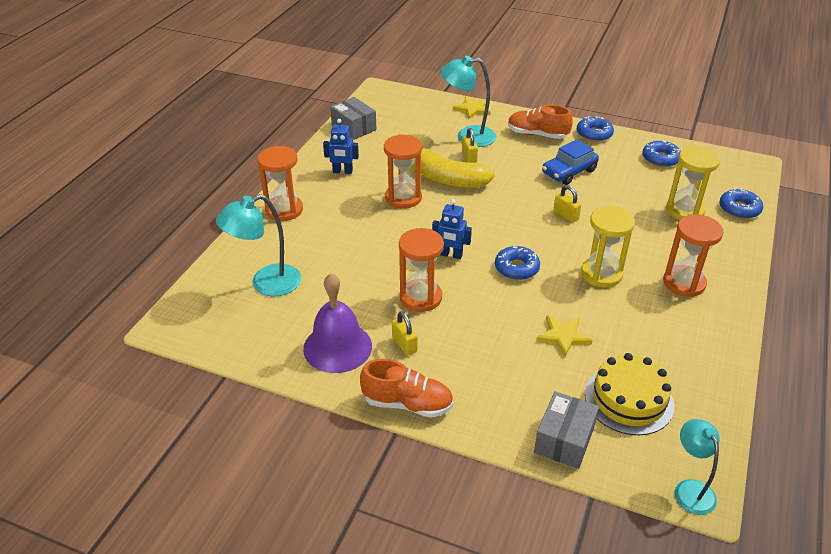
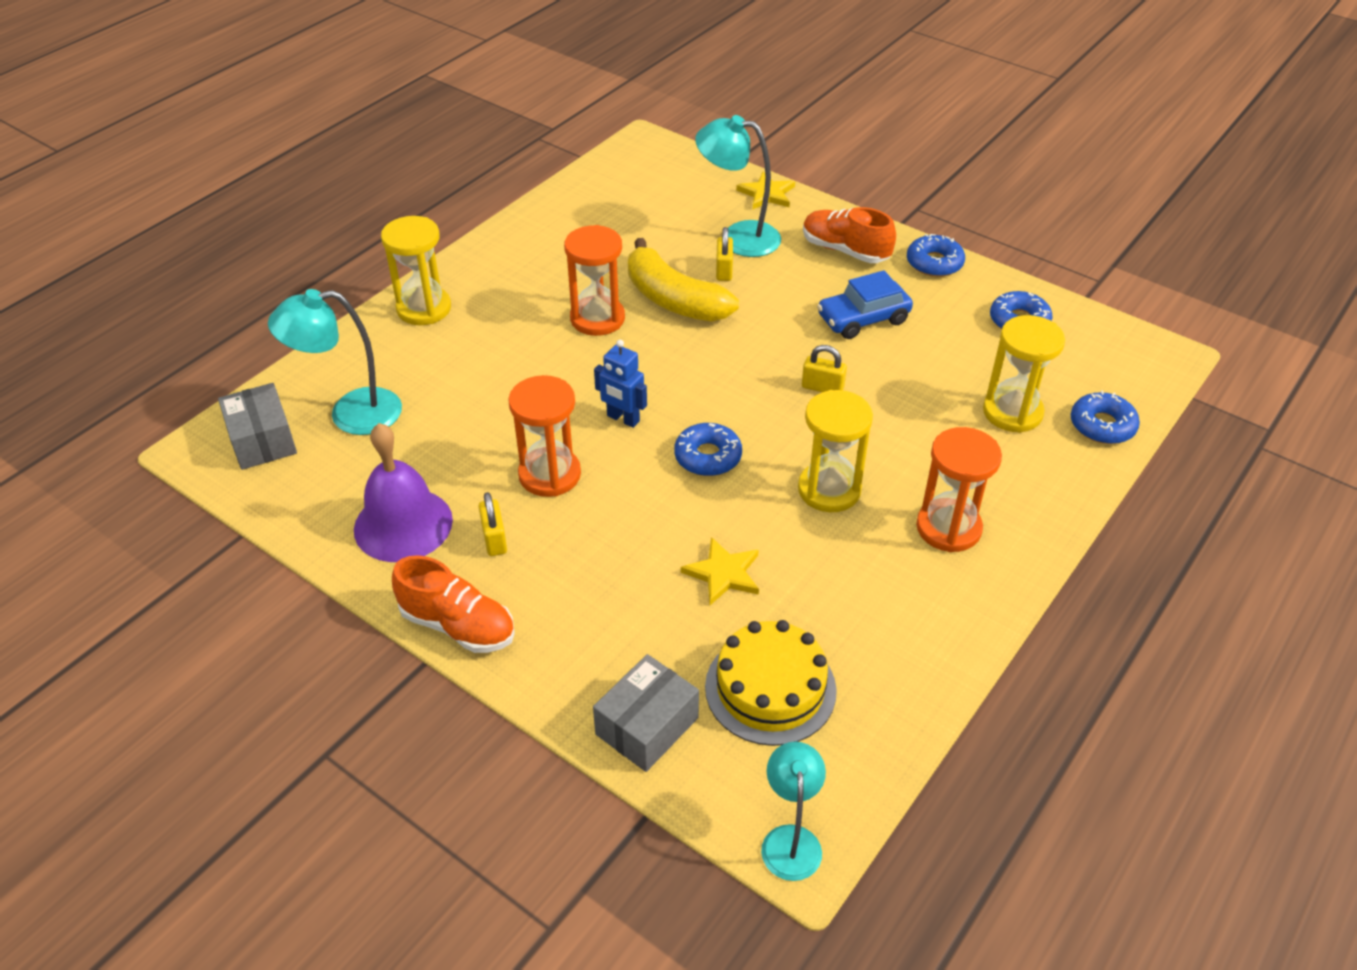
camera: 15 degrees right, 5 degrees up
orange hourglass [257,146,303,221] -> yellow hourglass [381,216,451,325]
blue robot [323,119,359,174] -> none
grey box [330,97,377,140] -> grey box moved to [218,383,297,470]
yellow padlock [553,185,582,223] -> yellow padlock turned 45 degrees counterclockwise [802,345,847,392]

